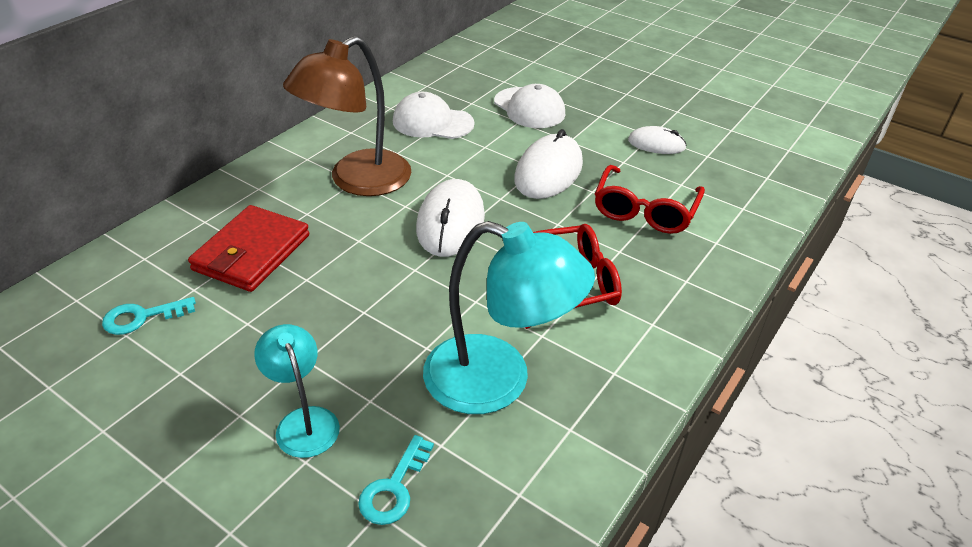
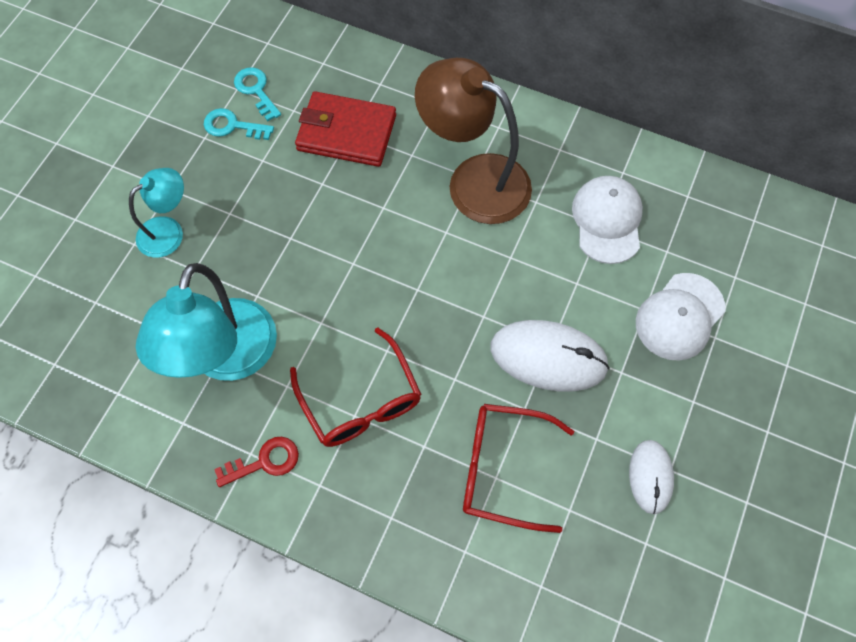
camera: 80 degrees right, 25 degrees up
turquoise key [358,435,434,525] -> turquoise key moved to [204,108,274,140]
white mouse [416,179,485,257] -> none
none -> red key [214,437,299,487]

